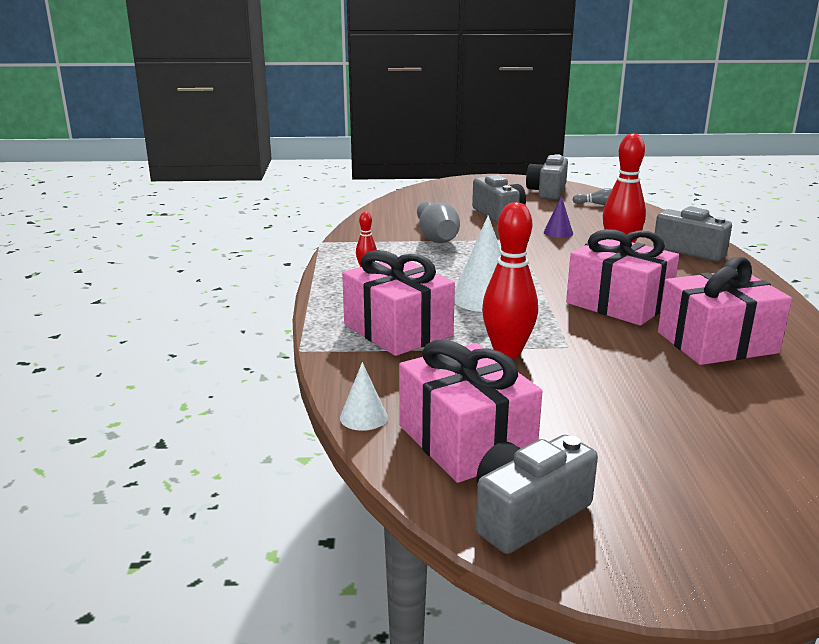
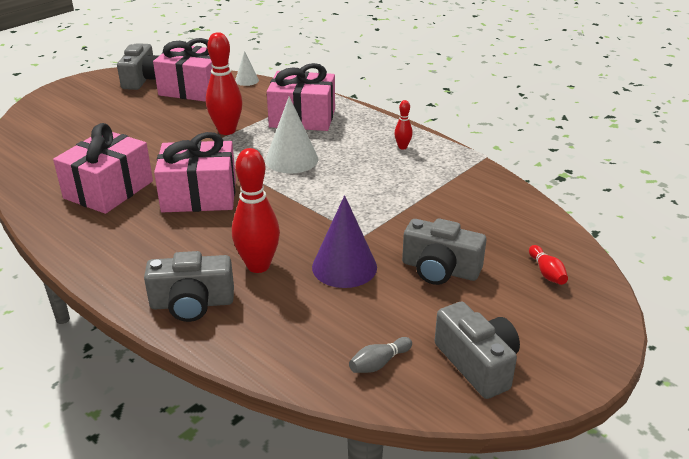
camera: 135 degrees right, 10 degrees up
grey bowling pin [417,201,460,243] -> none
purple cone [544,196,573,238] -> purple cone [312,195,377,288], size x1.84
none -> red bowling pin [529,245,568,285]

